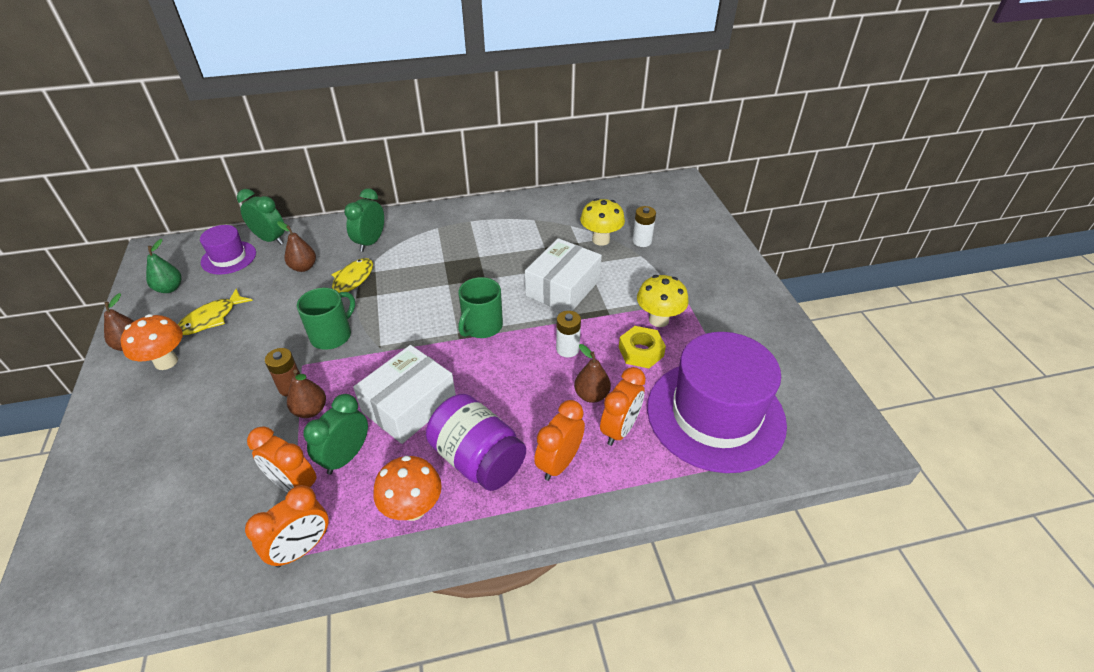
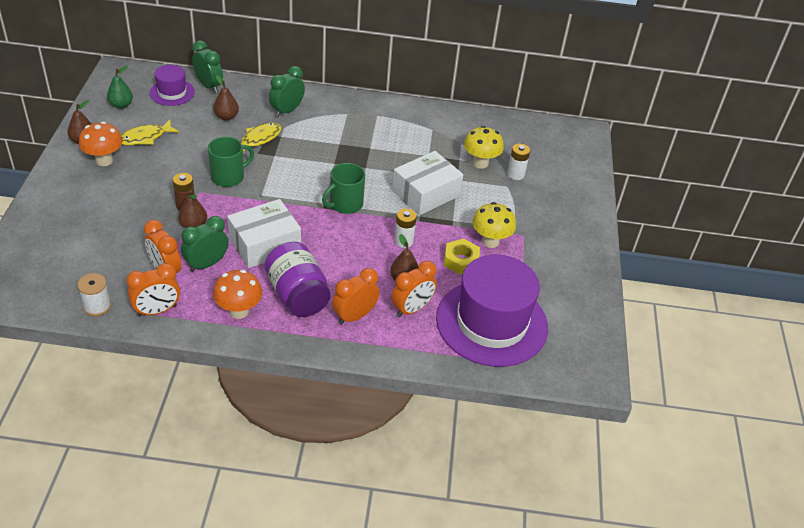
camera: 15 degrees right, 0 degrees up
none -> white spool [77,273,111,316]

